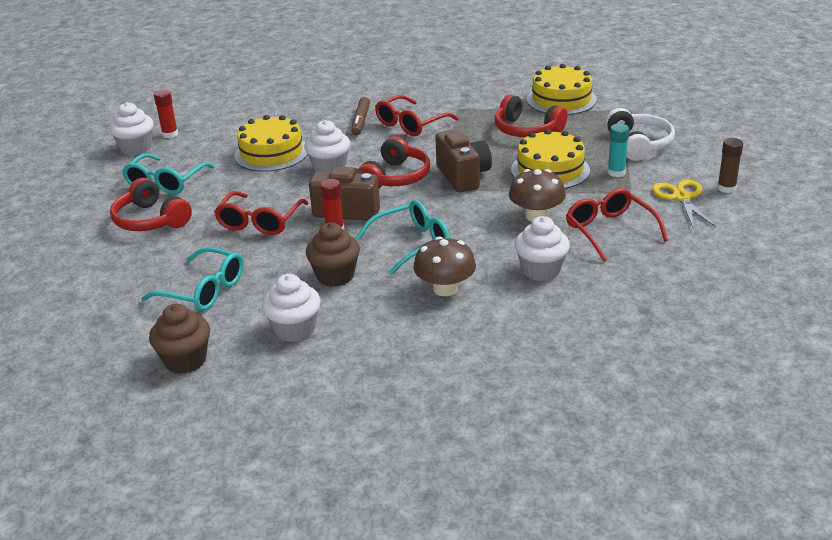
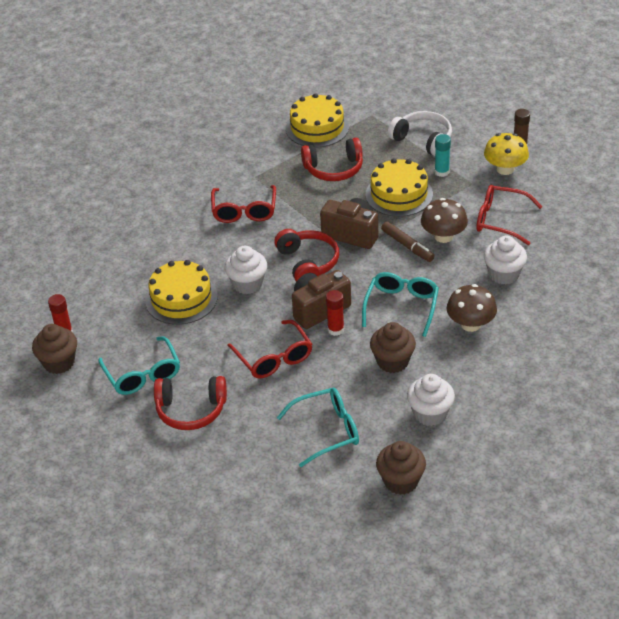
camera: 45 degrees left, 10 degrees up
white cupcake [109,102,154,155] -> brown cupcake [32,324,77,374]
brown marker [351,97,370,136] -> brown marker moved to [381,221,434,262]
yellow scissors [652,180,716,227] -> yellow mushroom [484,133,529,175]

